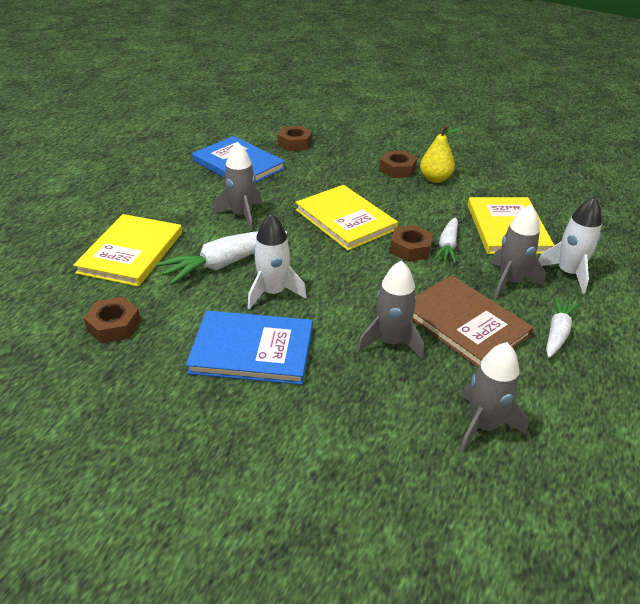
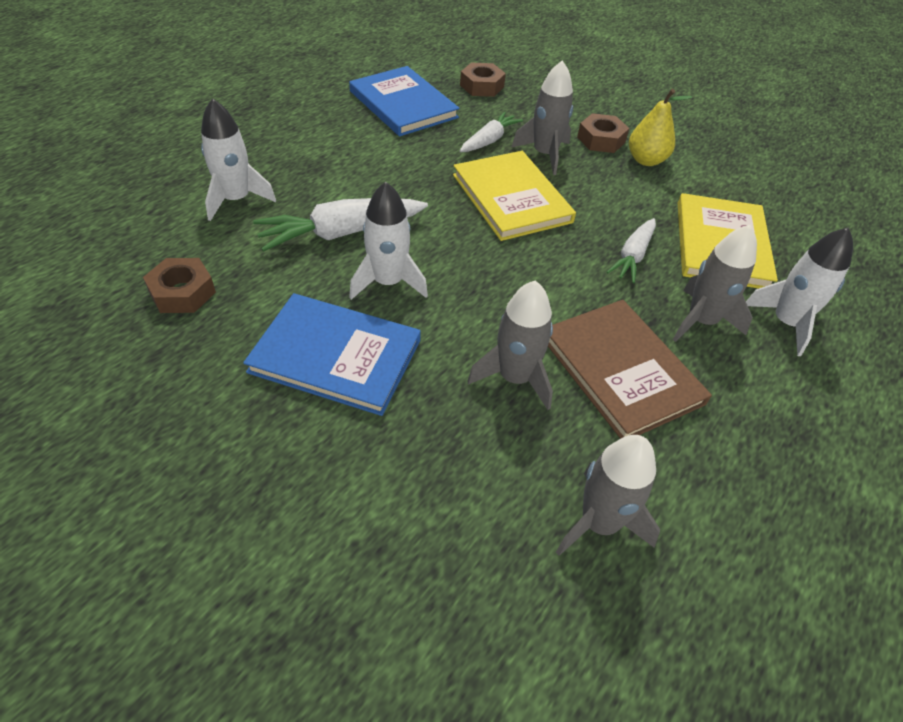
camera: 10 degrees right, 10 degrees up
yellow book [73,214,182,287] -> white rocket [201,98,276,221]
grey rocket [213,142,262,231] -> grey rocket moved to [511,60,573,175]
brown nut [390,225,433,262] -> none
white carrot [546,297,579,358] -> white carrot moved to [460,111,523,152]

